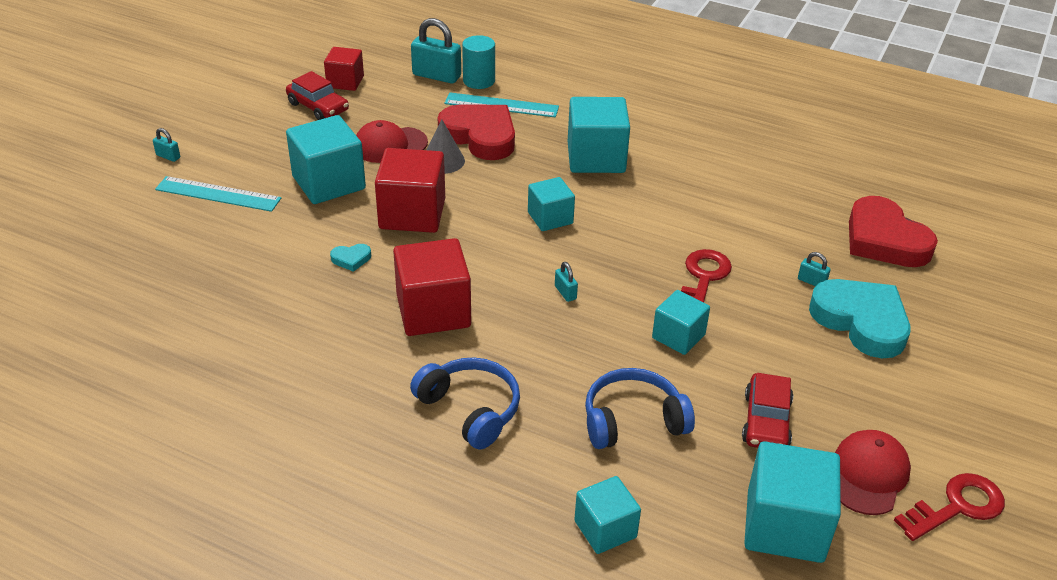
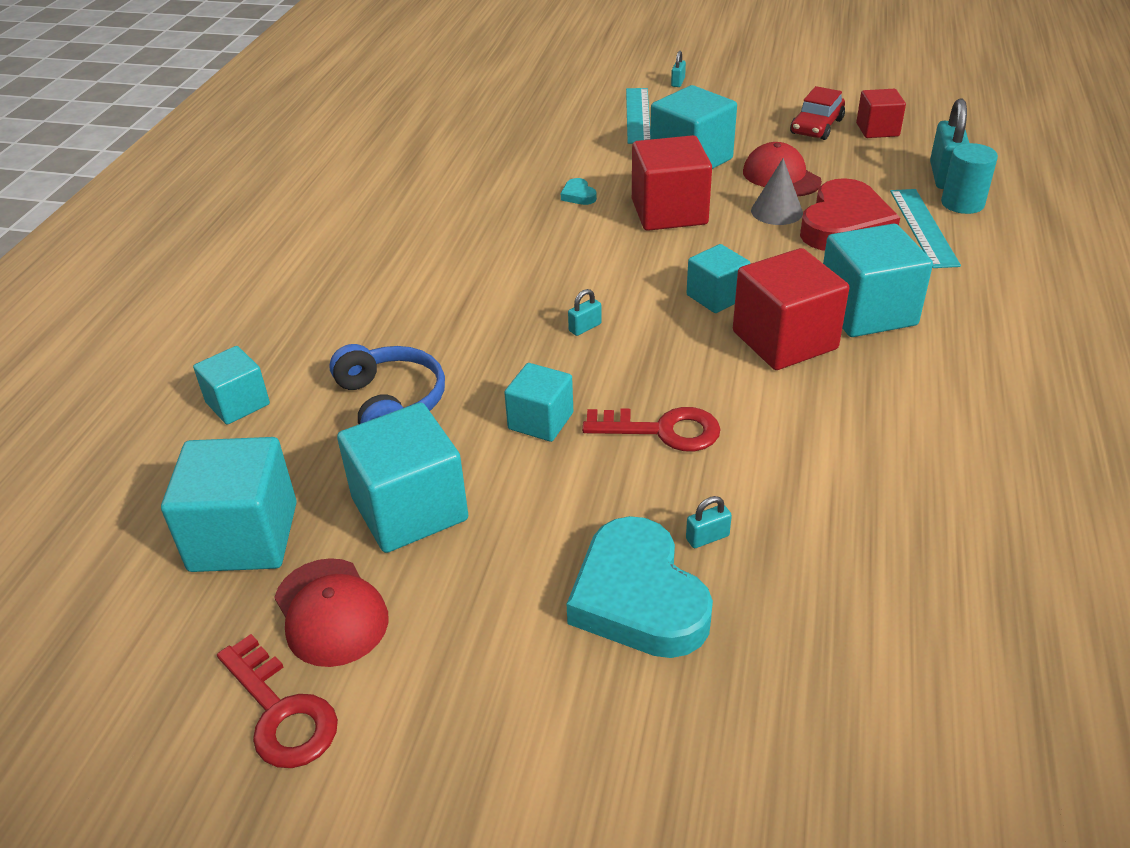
camera: 80 degrees right, 0 degrees up
red cube [393,238,471,336] -> red cube moved to [733,248,849,370]
blue headphones [410,357,520,449] -> none
red car [742,373,793,448] -> turquoise cube [337,403,468,553]
turquoise padlock [798,252,831,286] -> turquoise padlock turned 45 degrees clockwise [686,496,732,548]
turquoise heart [809,279,911,358] -> turquoise heart turned 120 degrees clockwise [567,516,713,658]
red cap [835,430,911,515] -> red cap turned 45 degrees clockwise [274,558,389,667]
red heart [849,196,938,267] -> none

